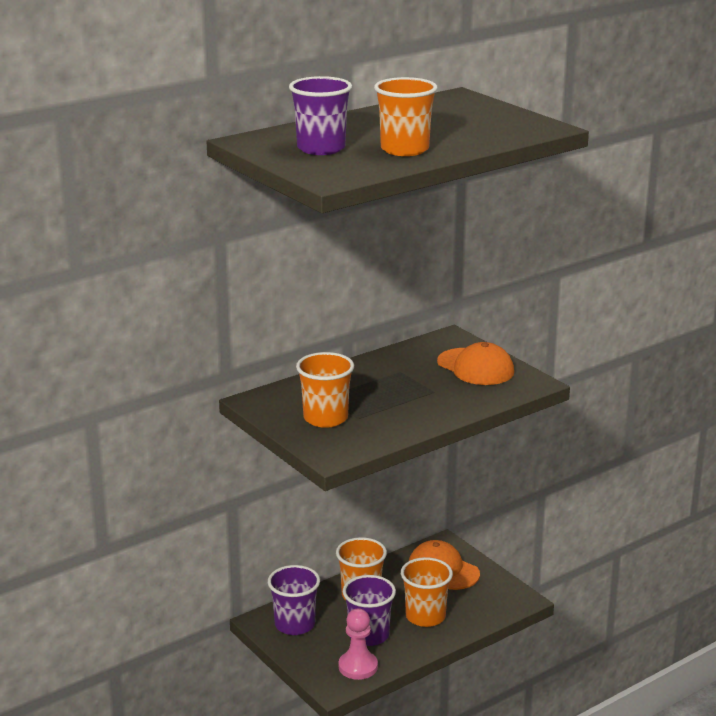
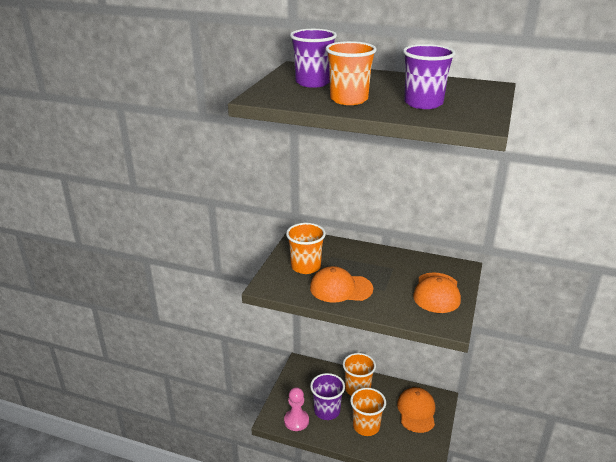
camera: 55 degrees right, 5 degrees up
purple cup [268,565,320,635] -> purple cup moved to [403,44,456,109]
none -> orange cap [310,266,373,303]

